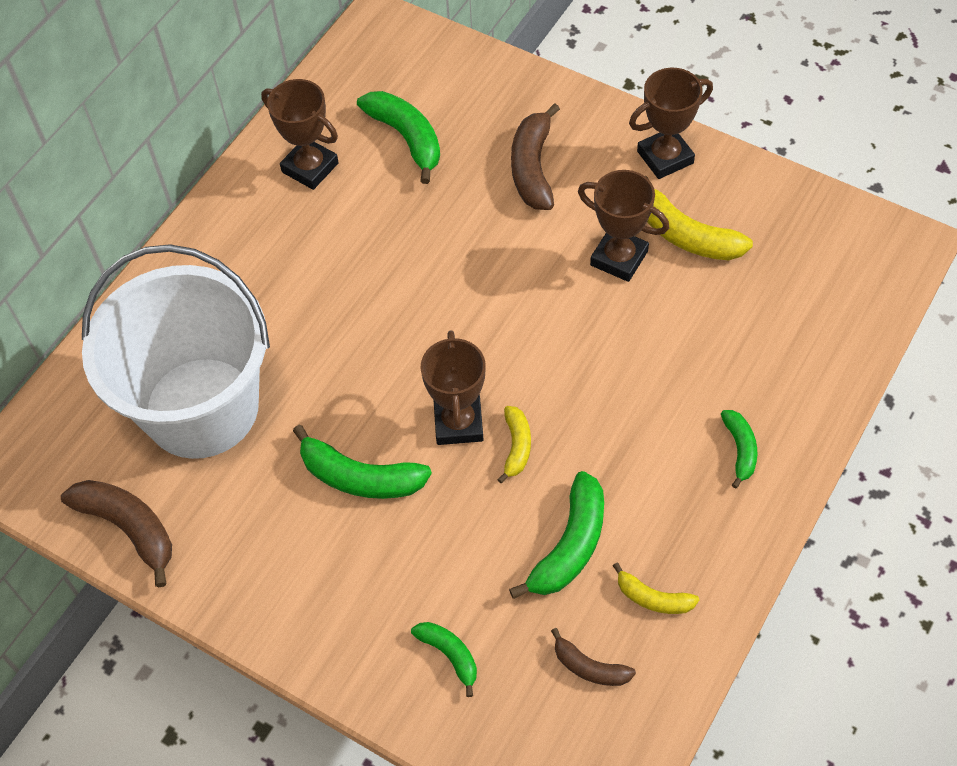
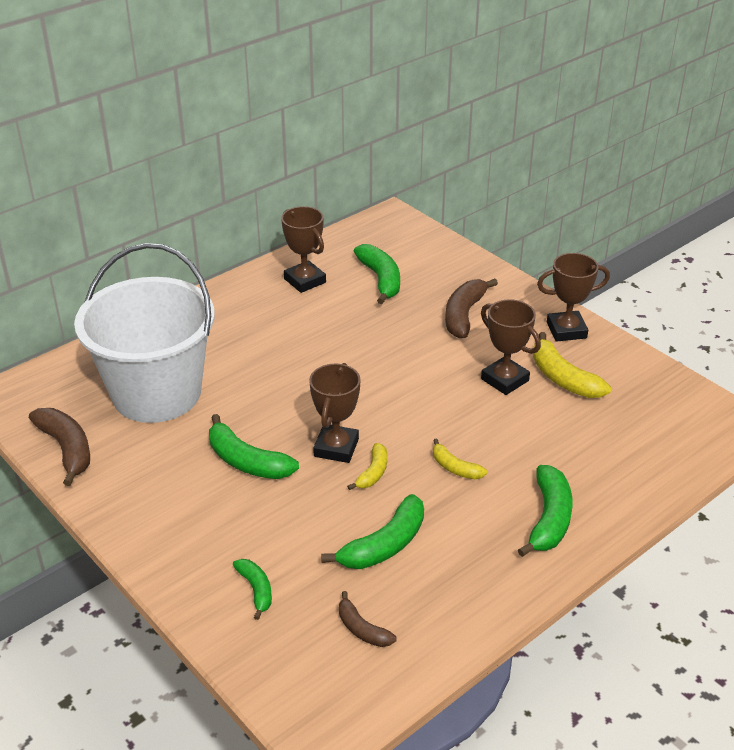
camera: 15 degrees right, 20 degrees down
yellow banana [613,563,699,614] -> yellow banana moved to [433,439,487,479]
green banana [721,410,757,489] -> green banana [518,465,573,557], size x1.71

